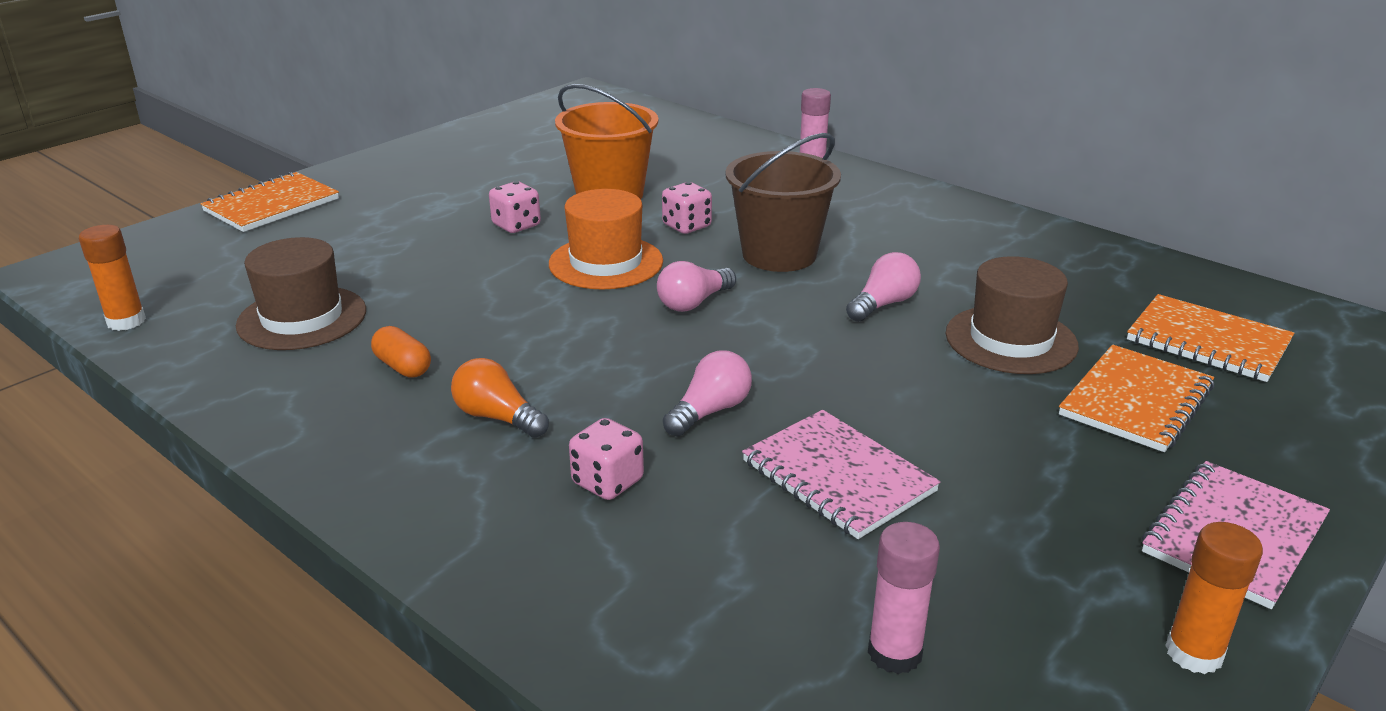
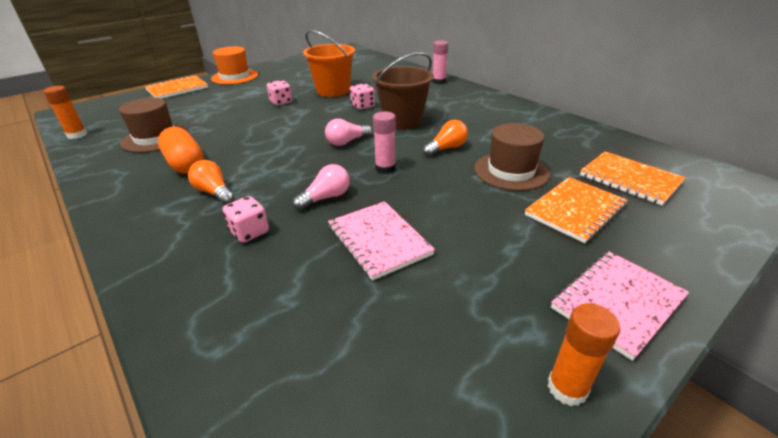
camera: 10 degrees right, 5 degrees up
orange capsule [371,326,431,378] -> orange capsule [158,127,204,174], size x1.73
orange hat [549,189,663,290] -> orange hat moved to [211,46,258,85]
pink light bulb [846,252,921,322] -> orange light bulb [423,120,468,156]
pink glue stick [868,522,940,674] -> pink glue stick moved to [373,111,396,174]

